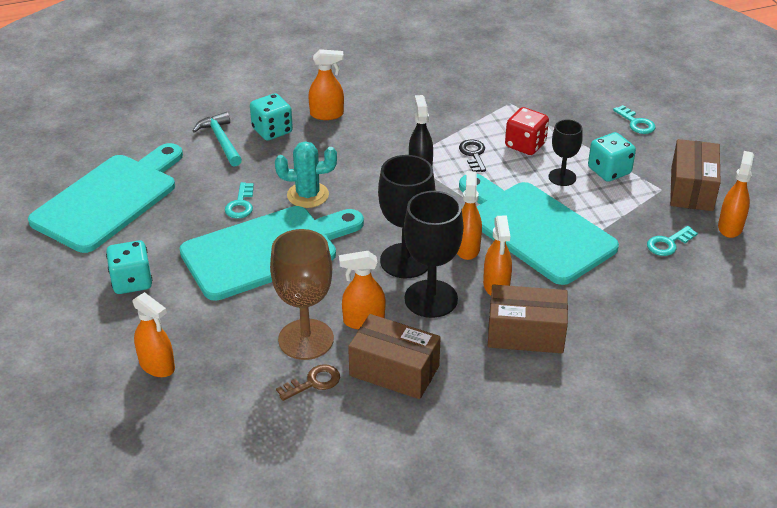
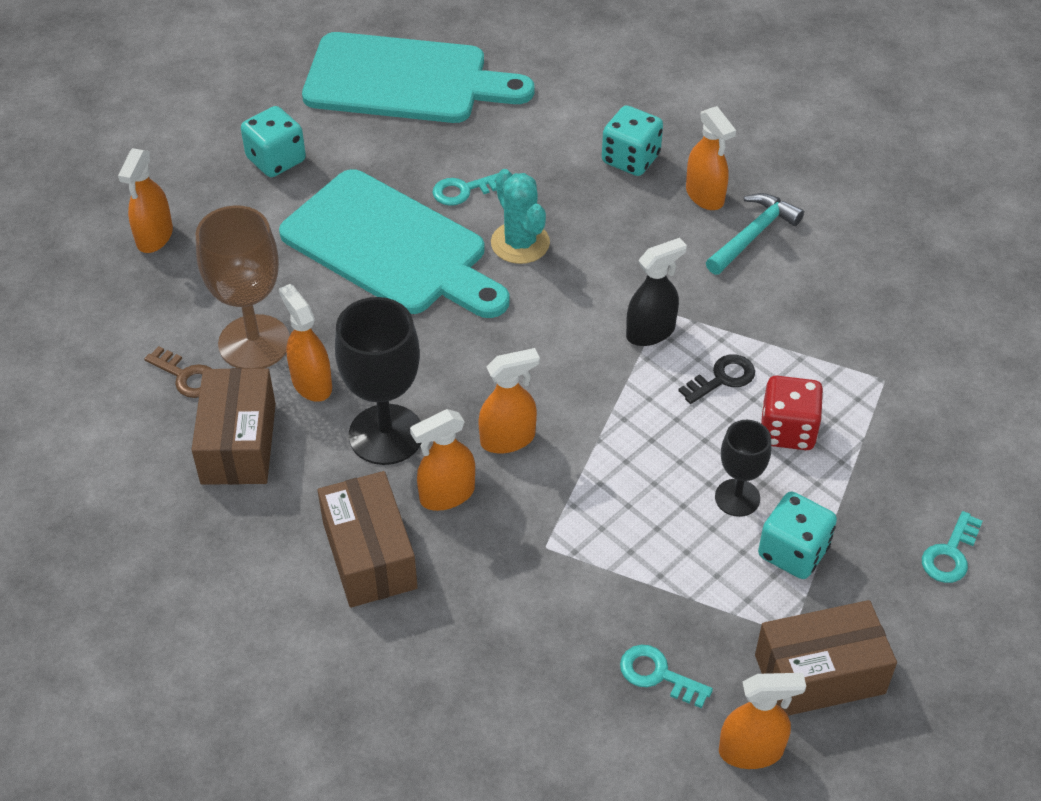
camera: 65 degrees right, 10 degrees up
turquoise hammer [193,112,242,167] -> turquoise hammer moved to [706,193,804,275]
black goblet [378,155,435,278] -> none
turquoise cutting board [459,174,619,285] -> none

